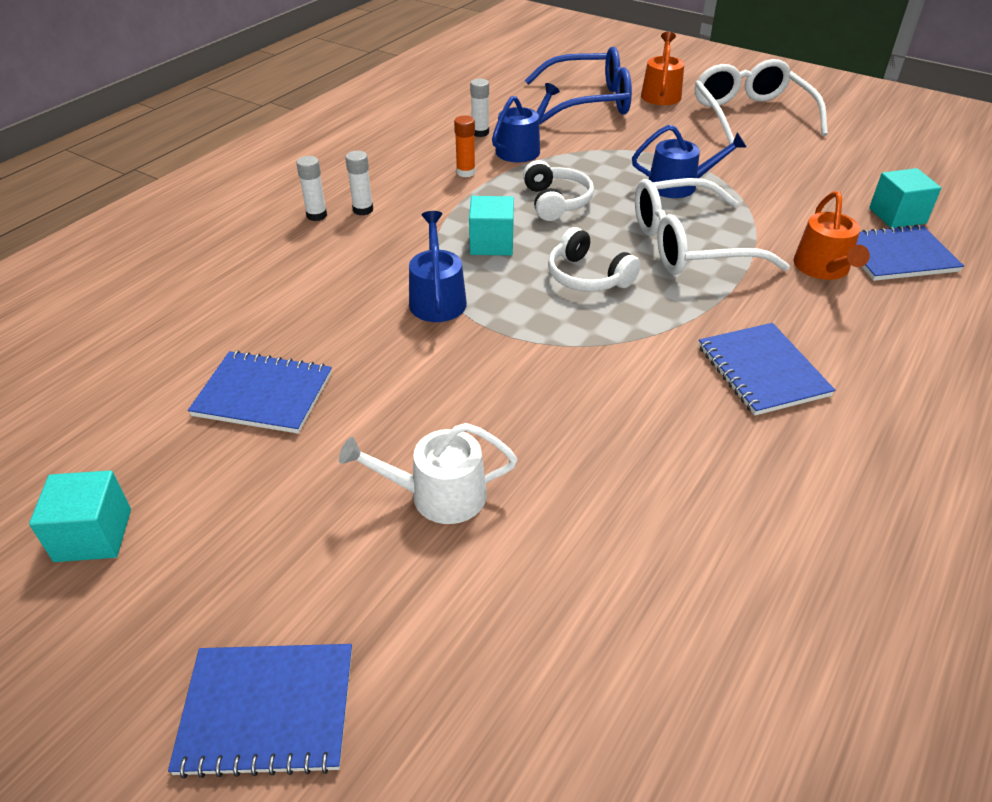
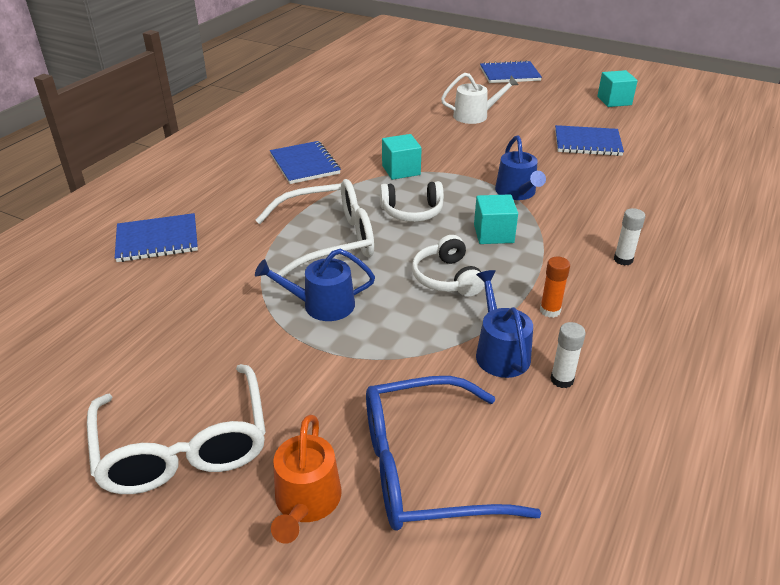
camera: 175 degrees right, 5 degrees down
white glue stick [296,156,327,221] -> none
blue watering can [492,83,560,163] -> blue watering can turned 135 degrees clockwise [476,270,533,378]
white headphones [548,227,640,292] -> white headphones turned 135 degrees clockwise [380,181,444,222]
orange watering can [793,191,870,280] -> none
turquoise cube [869,168,941,228] -> turquoise cube moved to [382,134,422,180]

